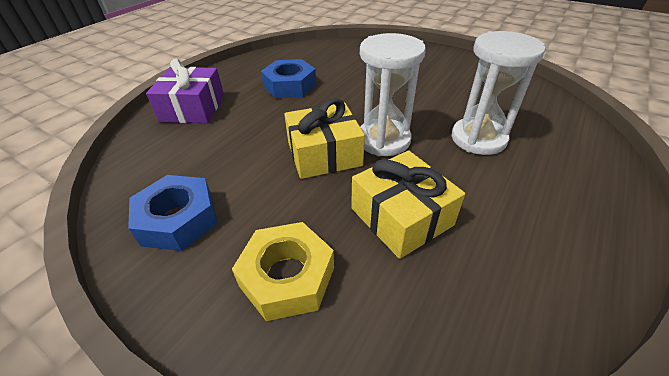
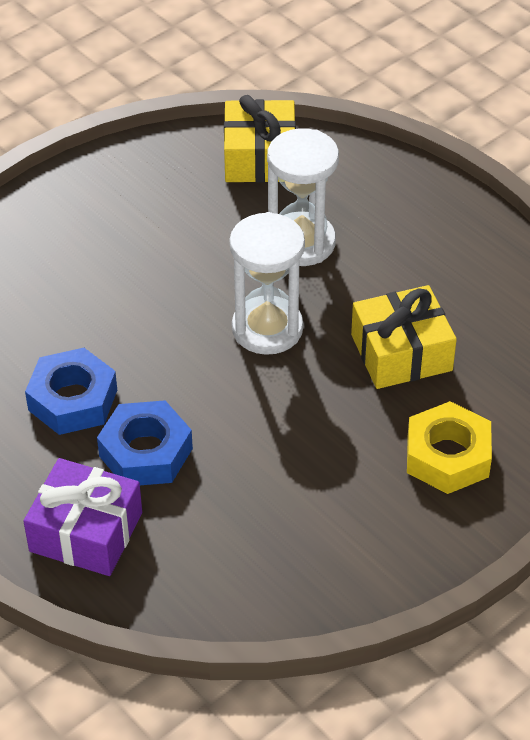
camera: 75 degrees left, 5 degrees up
blue nut [128,175,218,251] -> blue nut moved to [97,400,193,485]
yellow gift [284,98,365,179] -> yellow gift moved to [224,95,296,183]

